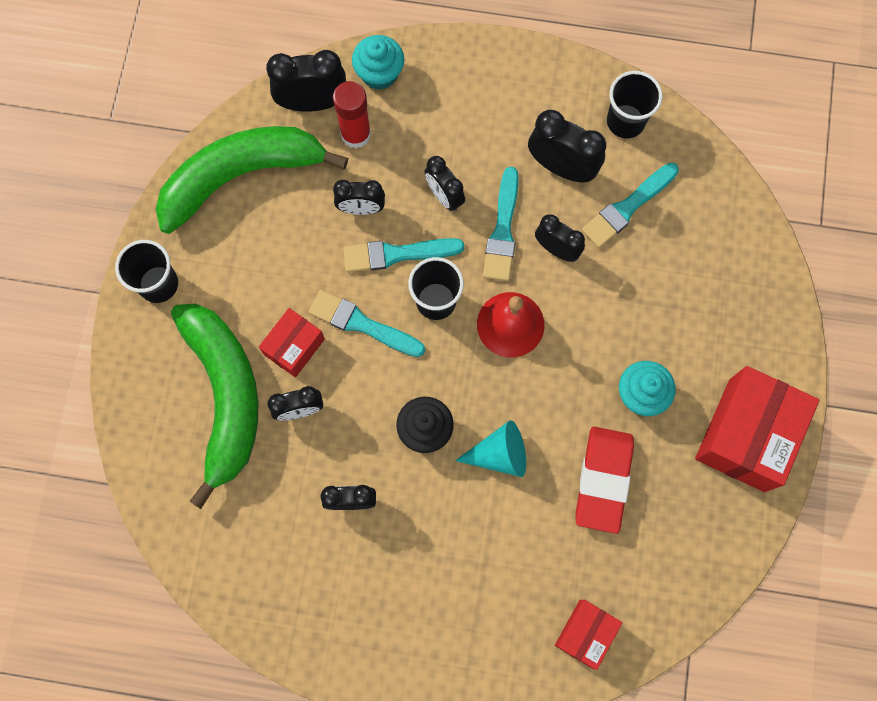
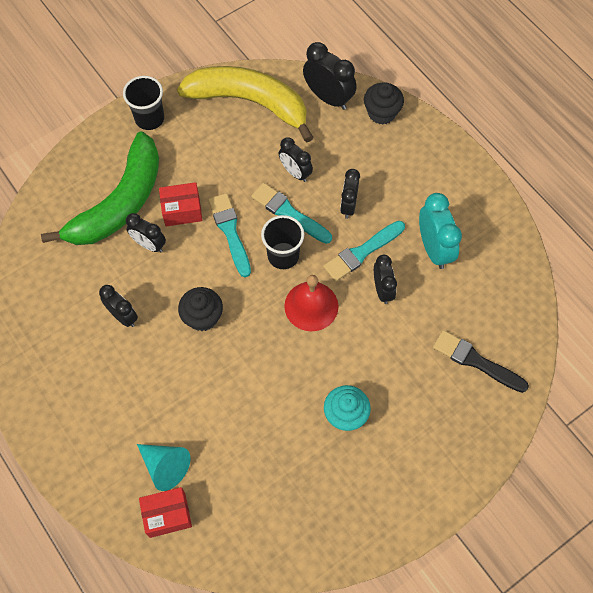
camera: 45 degrees right, 10 degrees down
green banana [156,126,348,234] -> yellow banana [177,66,314,142]
red glue stick [333,81,371,148] -> none
turquoise cupcake [352,35,404,90] -> black cupcake [364,82,404,125]
turquoise cone [455,420,526,477] -> turquoise cone moved to [137,444,191,491]
black clock [528,110,606,182] -> turquoise clock [419,193,462,269]
red eraser [576,427,634,534] -> none
turquoise brush [582,163,679,248] -> none
black cup [607,71,662,138] -> none
red box [695,366,819,492] -> none
none -> black brush [433,330,529,393]

